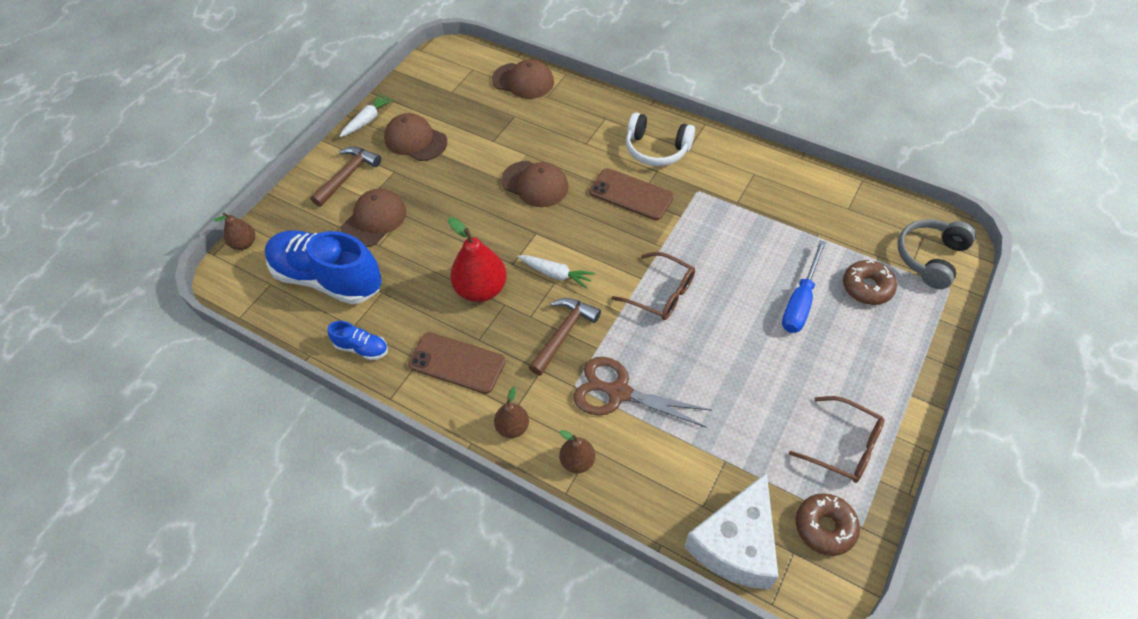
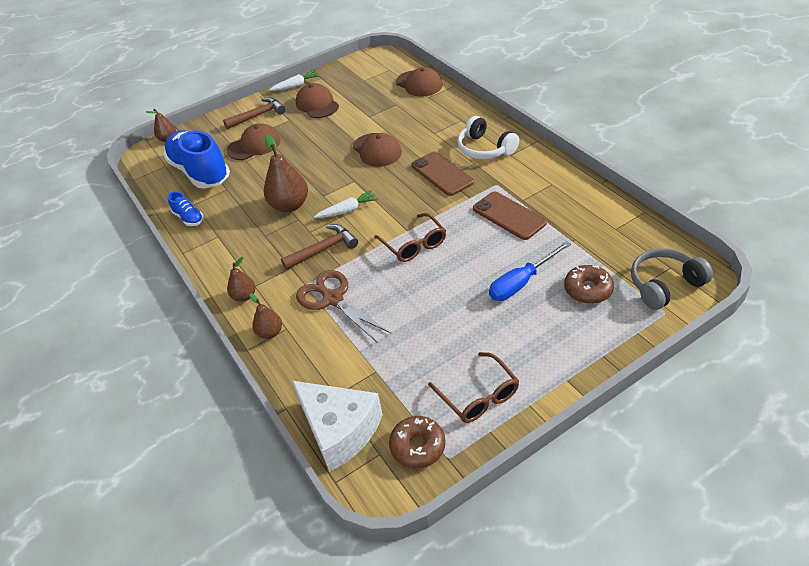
camera: 30 degrees right, 10 degrees down
brown phone [408,332,506,394] -> brown phone moved to [473,192,547,240]
red pear [448,217,507,302] -> brown pear [264,134,308,212]
white carrot [518,255,595,289] -> white carrot turned 75 degrees counterclockwise [314,190,378,218]
white cheese [684,472,779,590] -> white cheese turned 105 degrees counterclockwise [292,381,383,472]

